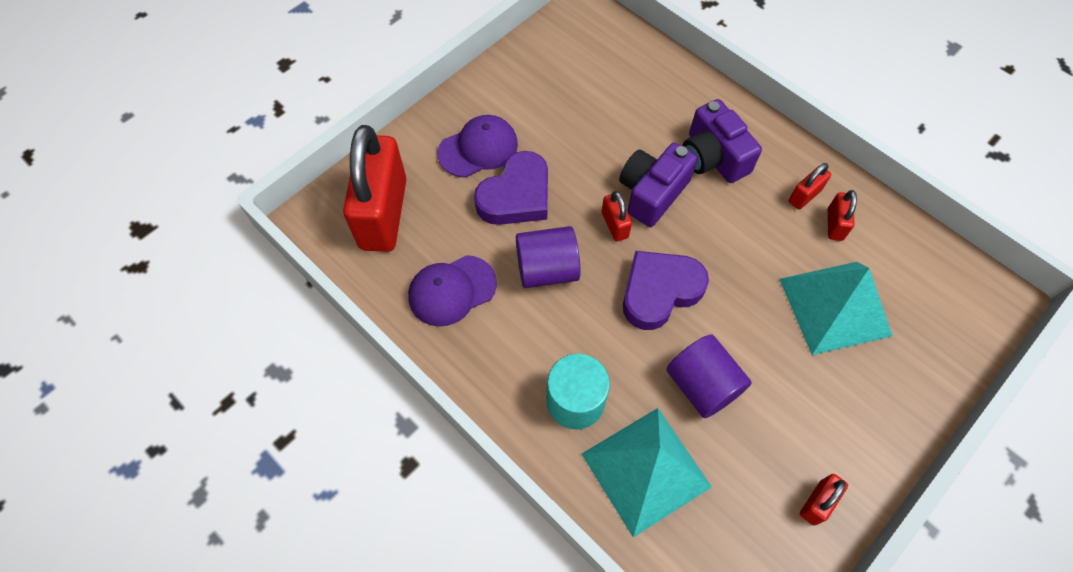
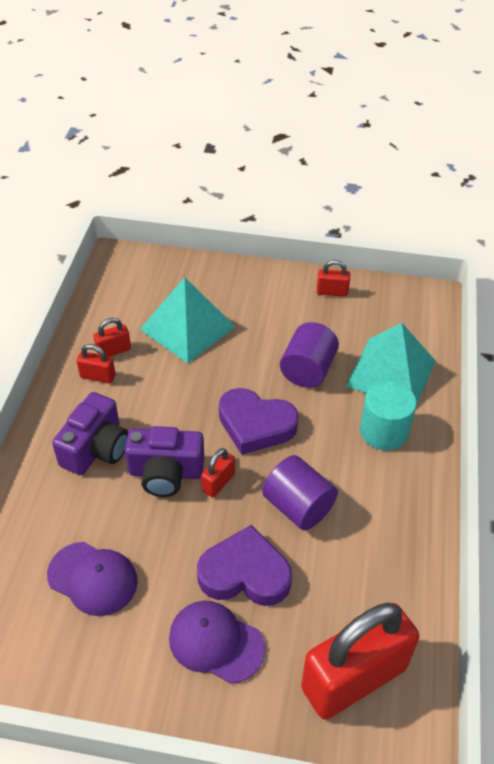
camera: 125 degrees left, 15 degrees down
purple cap [408,255,497,327] -> purple cap moved to [47,542,138,616]

